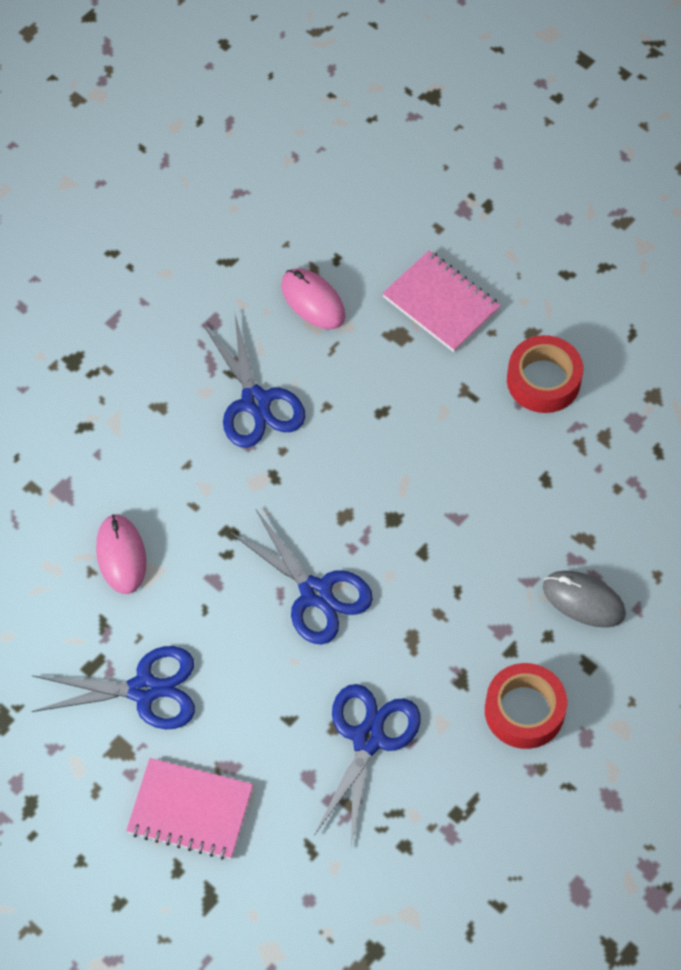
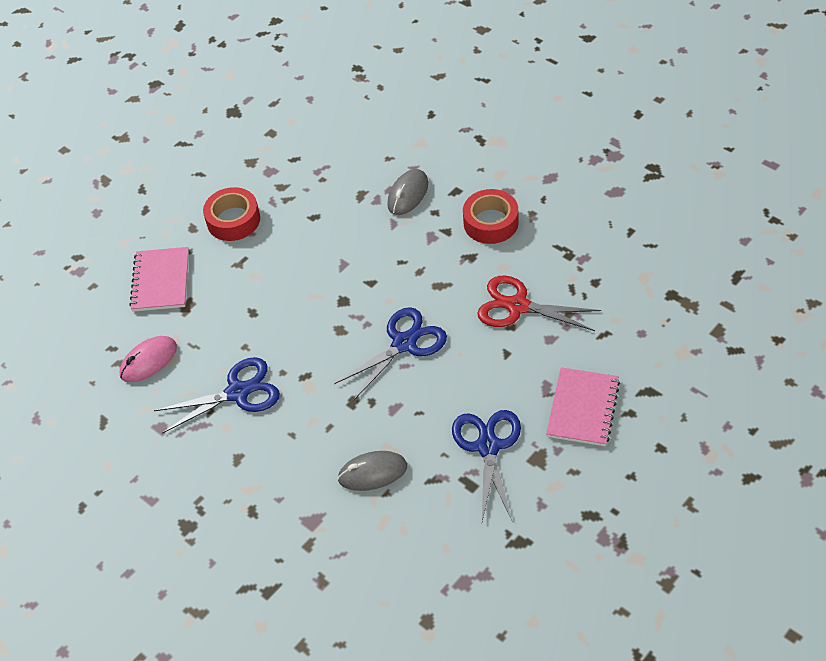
camera: 85 degrees left, 10 degrees down
pink mouse [96,514,146,594] -> grey mouse [337,451,407,491]
blue scissors [315,684,421,845] -> red scissors [477,275,601,331]
pink notebook [382,251,501,352] -> pink notebook turned 45 degrees counterclockwise [129,247,189,311]

